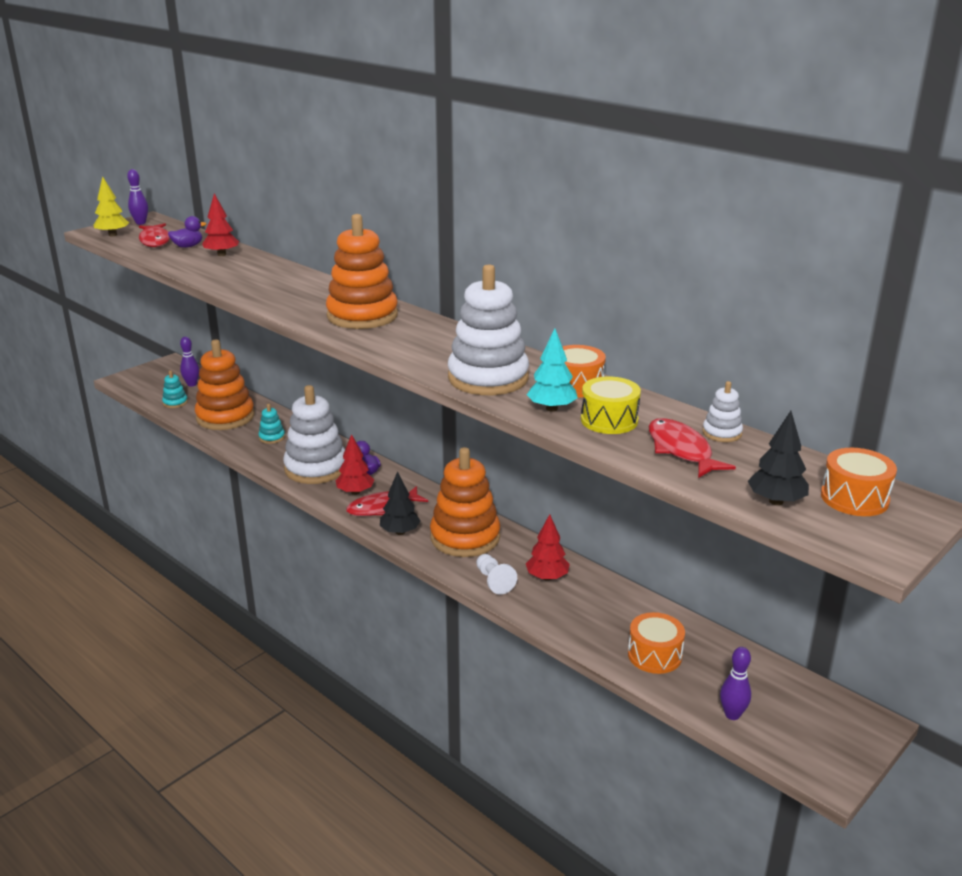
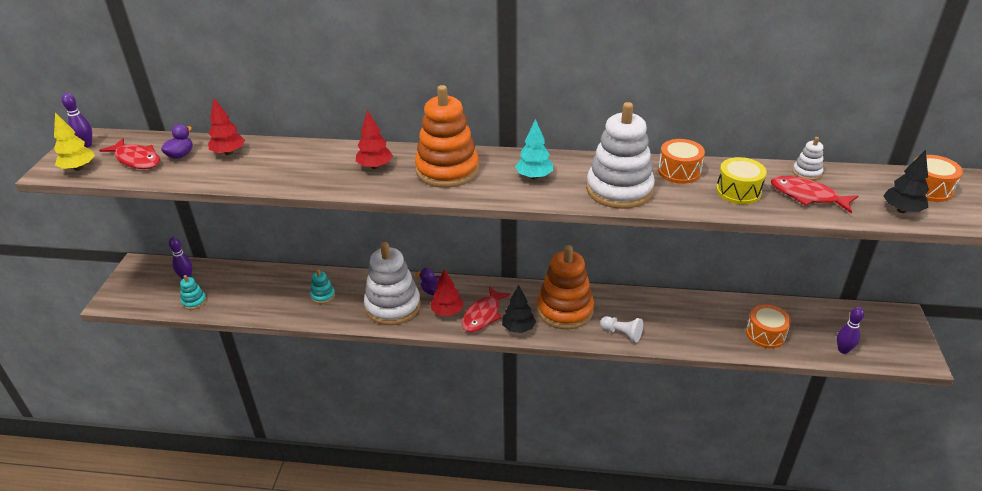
camera: 35 degrees left, 10 degrees up
orange stacking toy [195,339,254,430] -> none
red tree [526,514,570,581] -> red tree moved to [356,110,393,169]
turquoise tree [527,328,578,412] -> turquoise tree moved to [515,119,553,179]

